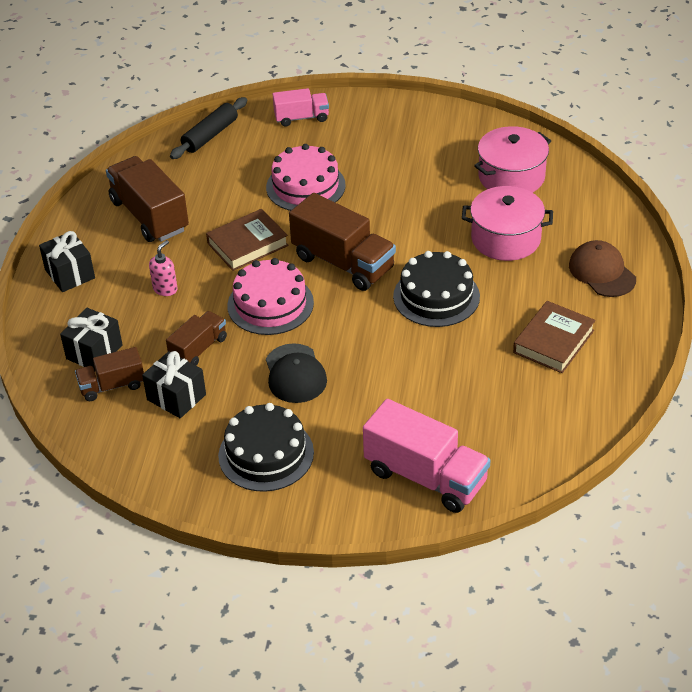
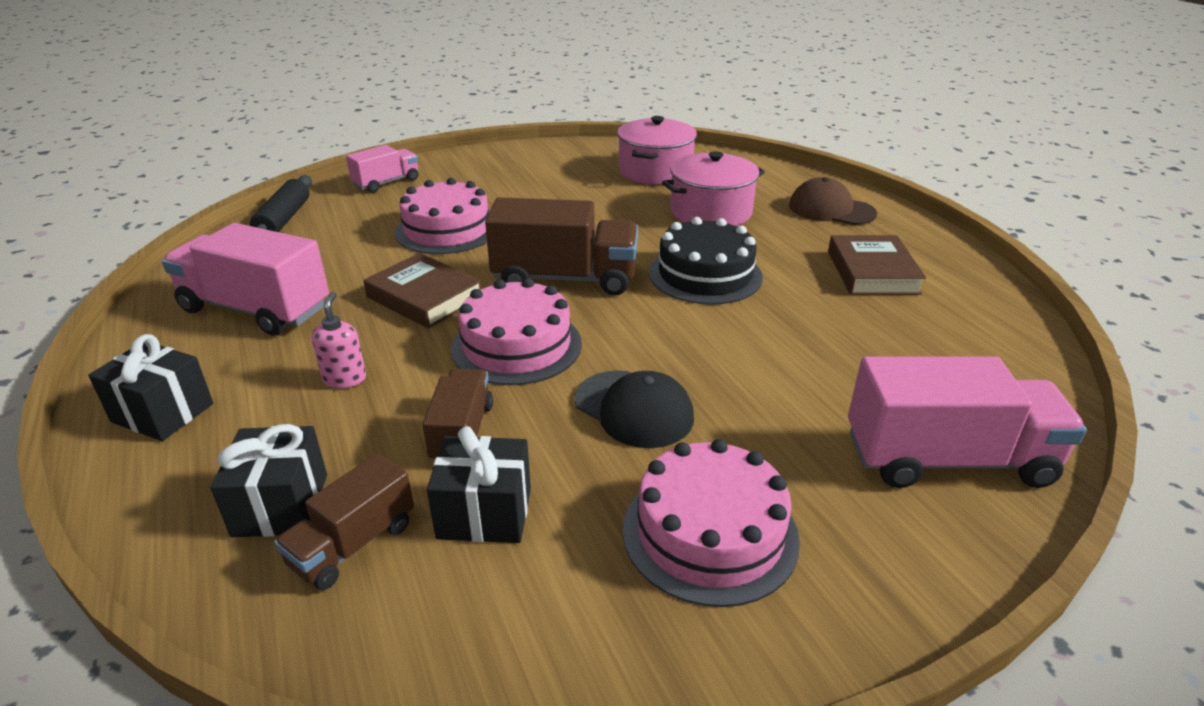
camera: 35 degrees left, 10 degrees down
brown truck [106,156,189,242] -> pink truck [162,223,329,336]
brown book [206,209,289,271] -> brown book turned 75 degrees counterclockwise [363,253,482,328]
black cake [218,403,314,492] -> pink cake [623,439,800,607]

